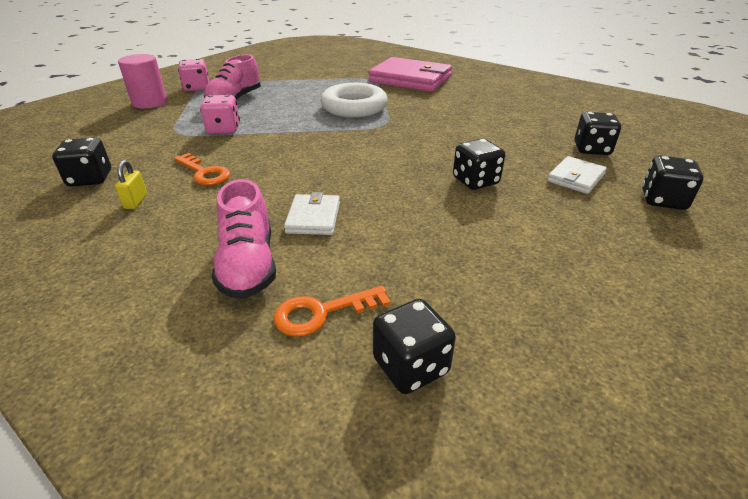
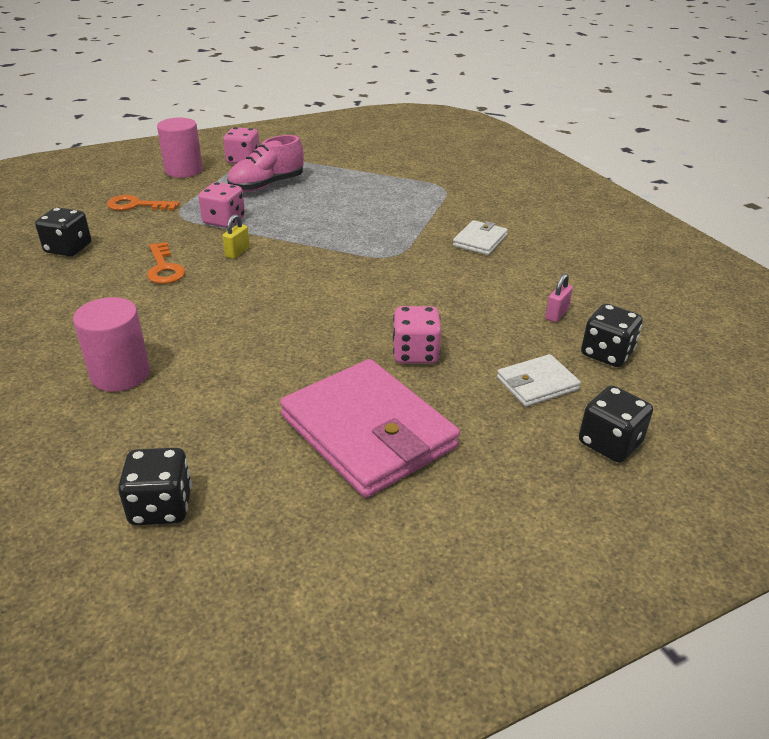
camera: 25 degrees right, 0 degrees up
yellow padlock [115,160,147,209] -> yellow padlock moved to [223,214,250,259]
pink shoe [212,179,276,299] -> pink cylinder [73,297,150,392]
orange key [274,286,391,337] -> orange key moved to [107,195,179,211]
white wallet [284,192,340,235] -> white wallet moved to [453,220,508,255]
white ring [321,83,388,117] -> none
pink wallet [368,57,452,92] -> pink wallet moved to [280,359,460,498]
black dice [453,139,505,190] -> pink dice [393,306,441,364]
none -> pink padlock [545,274,573,322]

